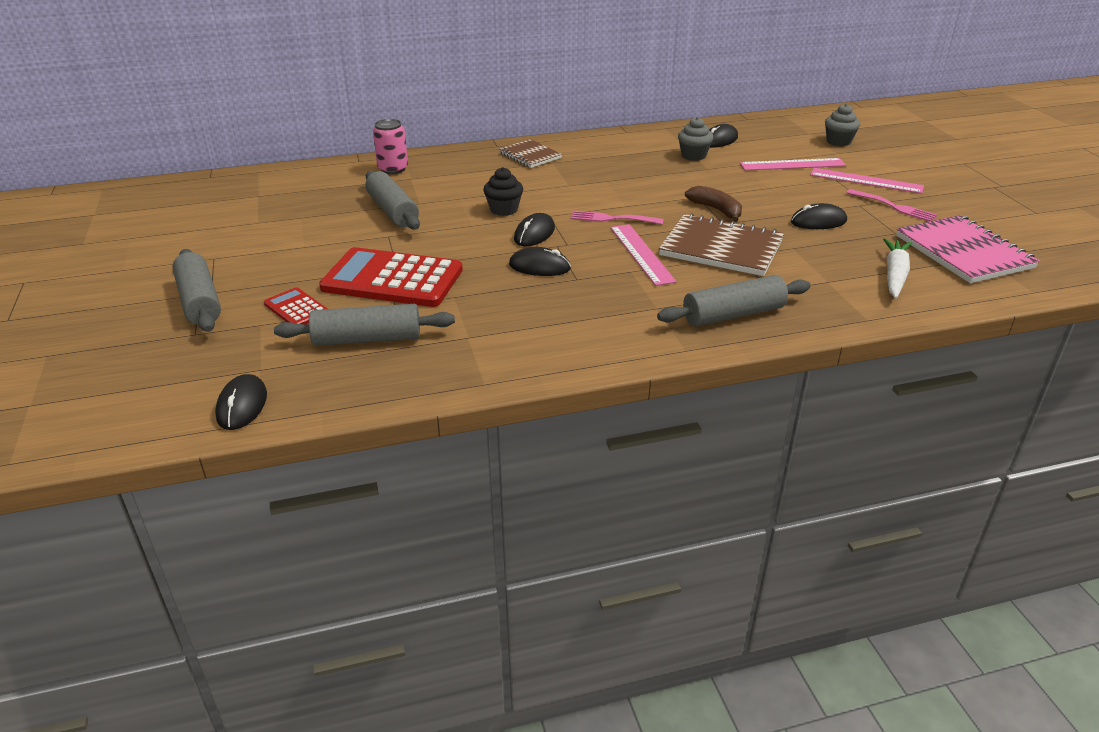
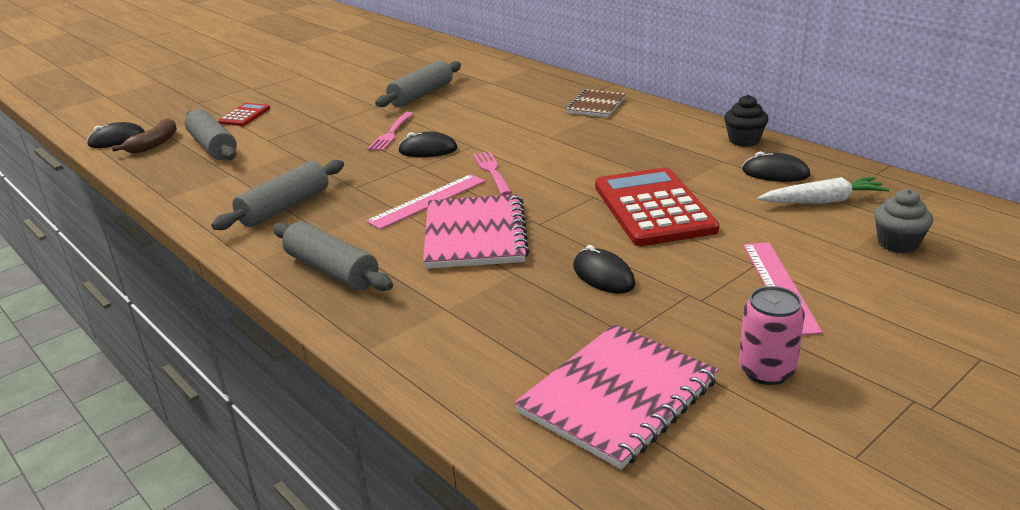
camera: 65 degrees right, 5 degrees down
grey rolling pin [172,249,221,332] -> grey rolling pin moved to [211,160,344,230]
red calculator [319,247,463,307] -> red calculator moved to [595,167,719,246]
pink can [373,119,408,174] -> pink can moved to [739,286,805,385]
black cupcake [483,167,523,216] -> black cupcake moved to [724,95,768,147]
black mouse [509,247,571,276] -> none
brown notebook [659,213,784,276] -> pink notebook [423,194,529,269]
grey cupcake [678,117,714,161] -> none
brown banana [685,186,742,222] -> brown banana moved to [112,118,177,154]
pink ruler [740,158,846,171] -> none
pink fork [846,189,937,222] -> pink fork moved to [367,112,414,151]
white carrot [883,238,911,299] -> white carrot moved to [757,177,890,203]

